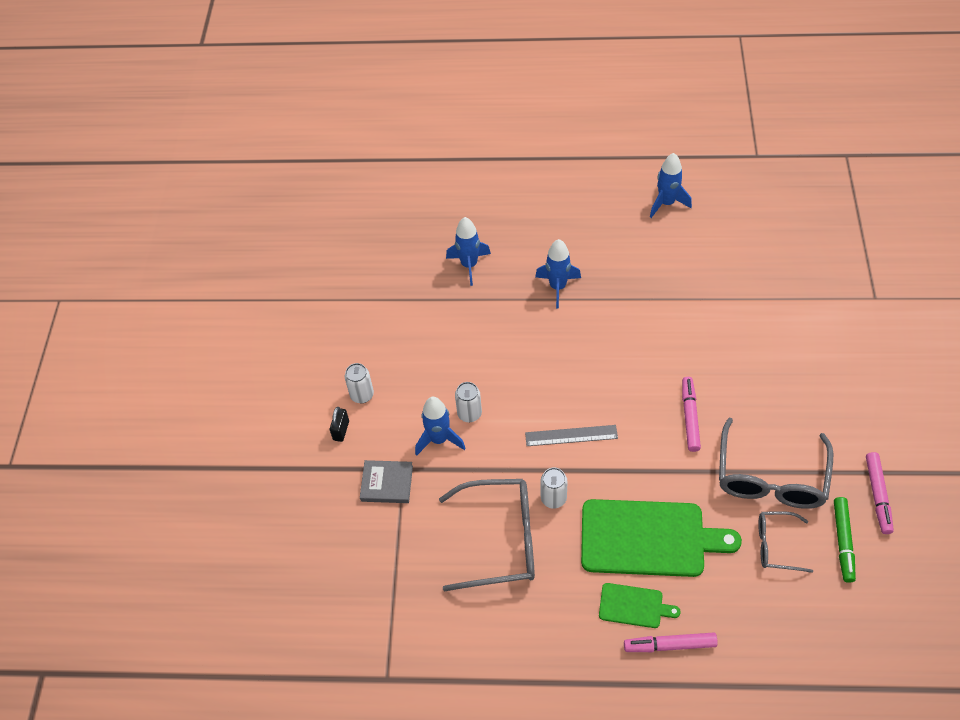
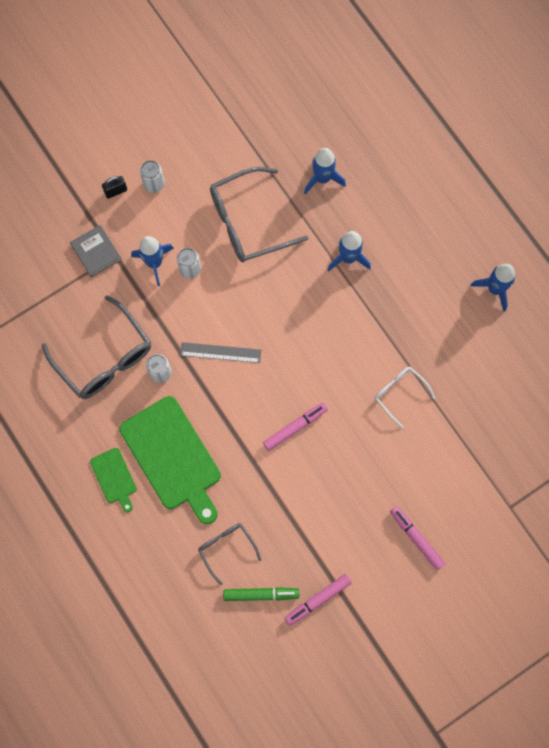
camera: 50 degrees right, 20 degrees up
grey ruler [525,425,618,446] -> grey ruler turned 45 degrees counterclockwise [180,342,261,363]
pink marker [624,633,718,652] -> pink marker moved to [390,506,445,570]
grey glasses [719,418,833,509] -> grey glasses moved to [210,167,308,262]
green marker [834,497,856,583] -> green marker turned 150 degrees counterclockwise [224,587,299,601]
none -> white glasses [375,367,435,429]

